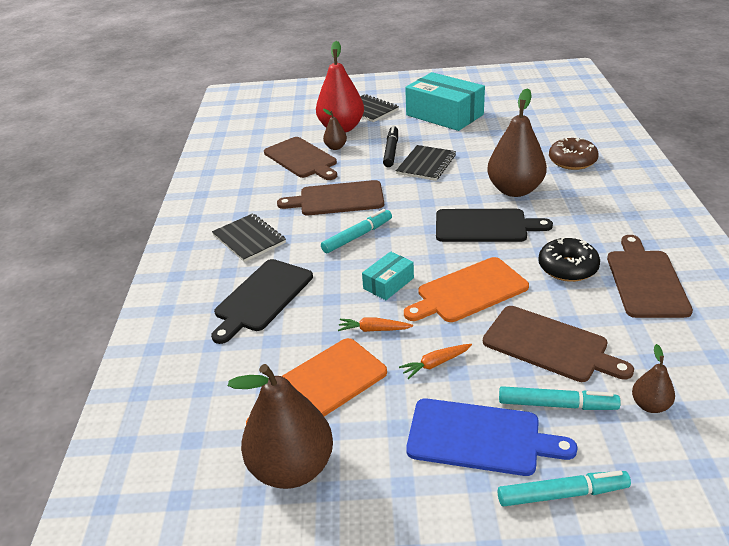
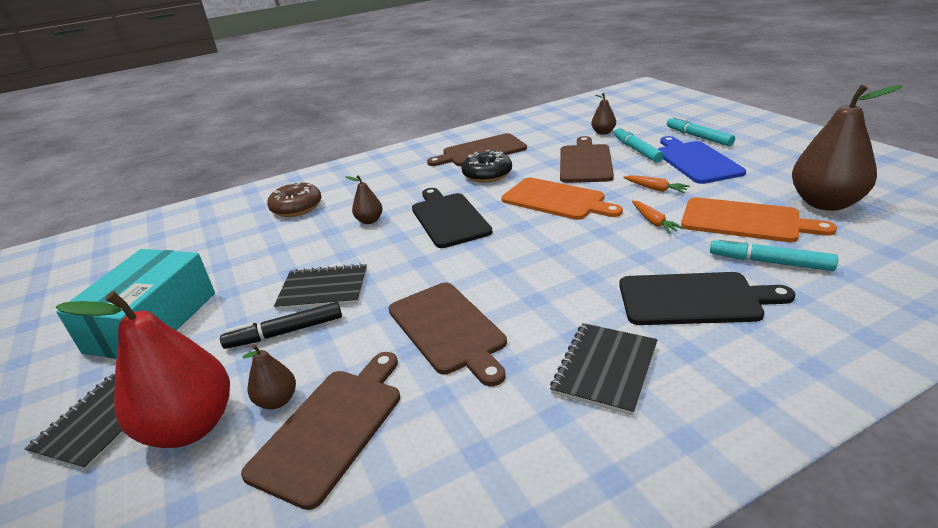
camera: 115 degrees left, 5 degrees down
turquoise marker [321,209,392,253] -> turquoise marker moved to [710,237,838,271]
turquoise box [362,251,414,300] -> none
brown pear [487,88,547,197] -> brown pear [345,175,383,224], size x0.47

